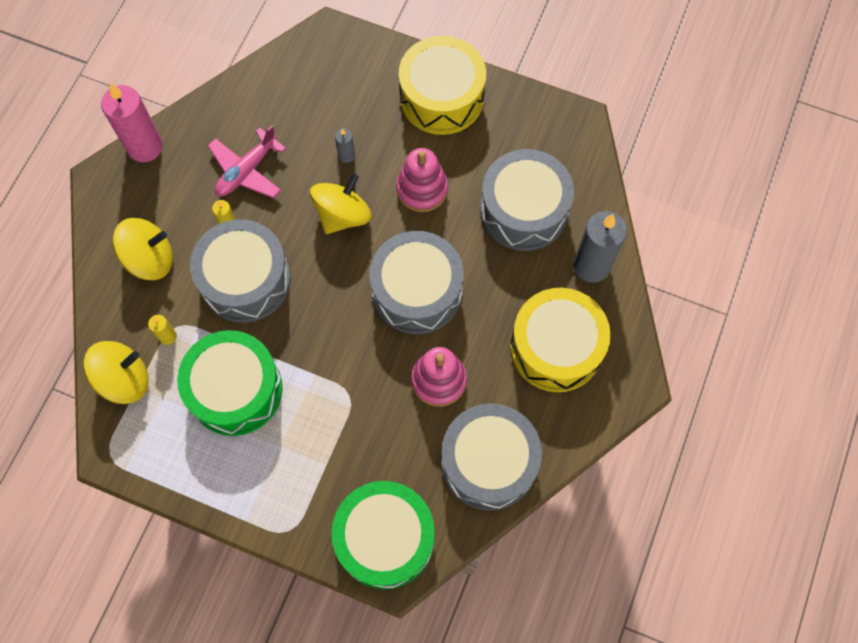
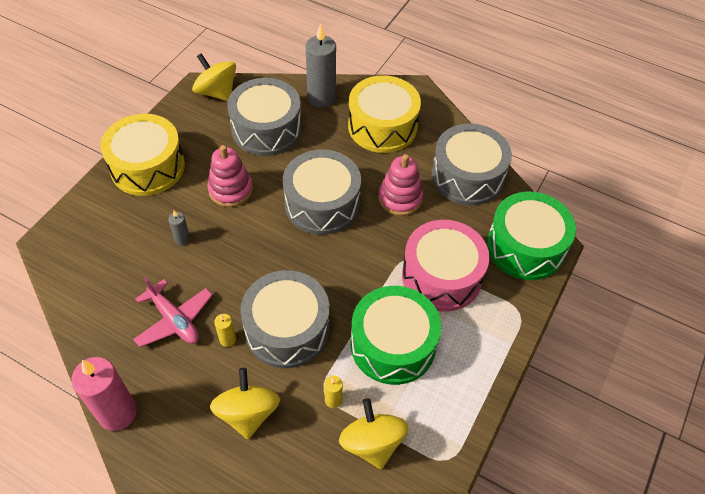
camera: 85 degrees left, 15 degrees down
yellow spinning top [310,173,371,234] -> yellow spinning top moved to [192,53,236,101]
none -> pink drum [402,220,490,312]

